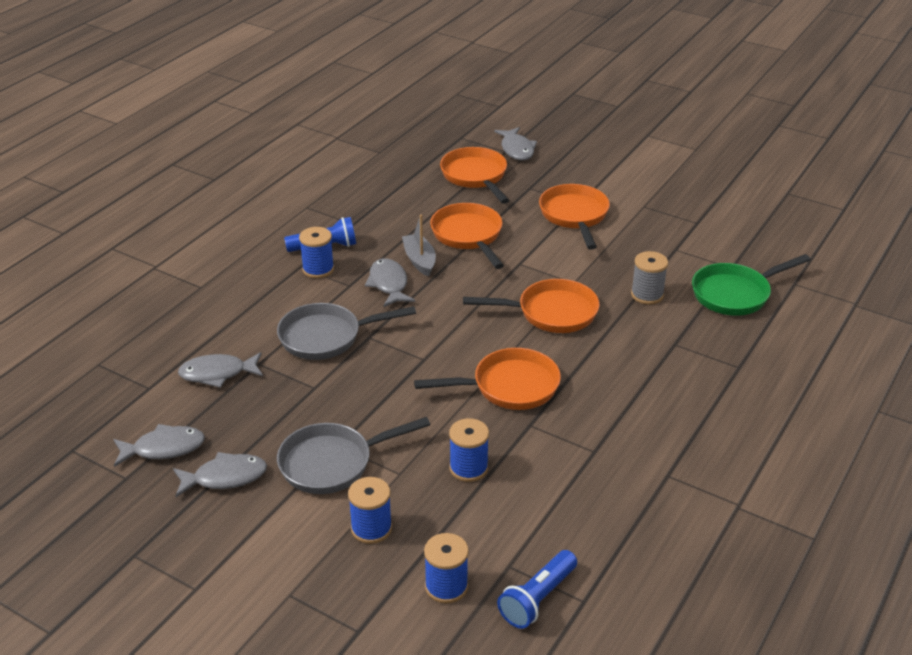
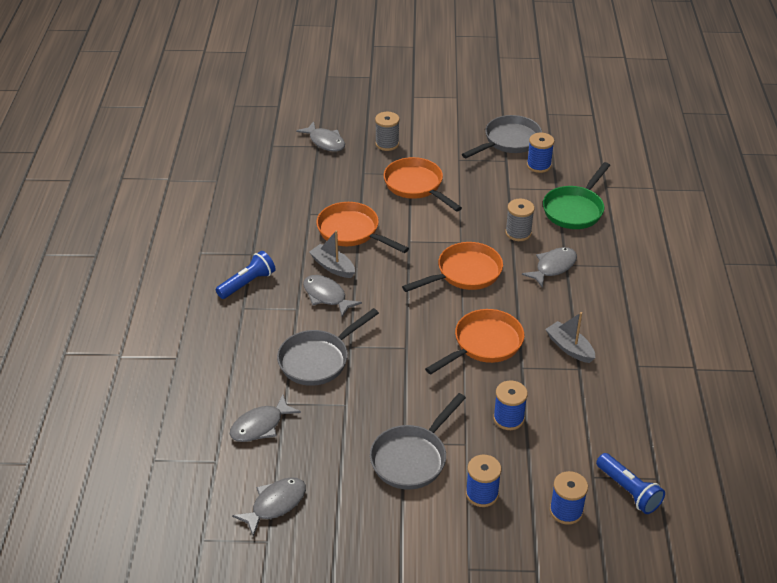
camera: 30 degrees left, 5 degrees up
grey fish [173,452,267,497] -> grey fish moved to [522,247,577,288]
blue spool [299,227,334,278] -> blue spool moved to [527,133,554,173]
orange pan [440,147,509,204] -> none
blue flashlight [497,550,577,629] -> blue flashlight turned 45 degrees counterclockwise [596,453,665,514]
none -> grey spool [375,112,399,151]
none -> grey pan [462,115,542,158]
none -> grey boat [545,312,595,363]

